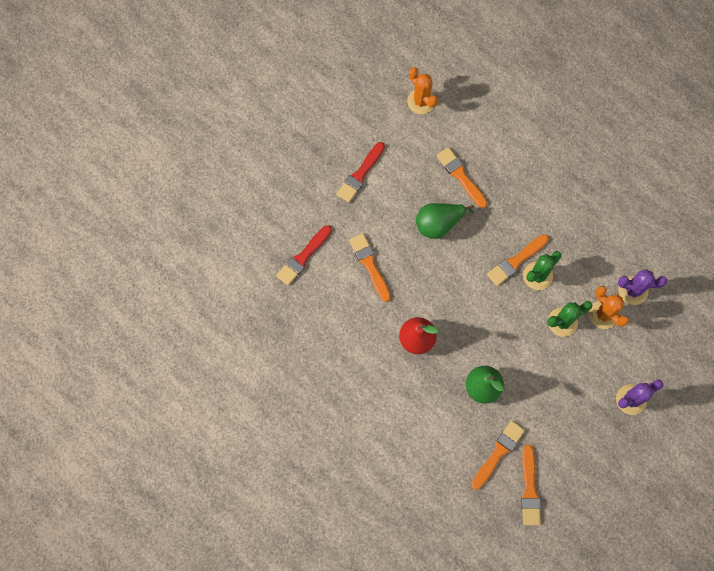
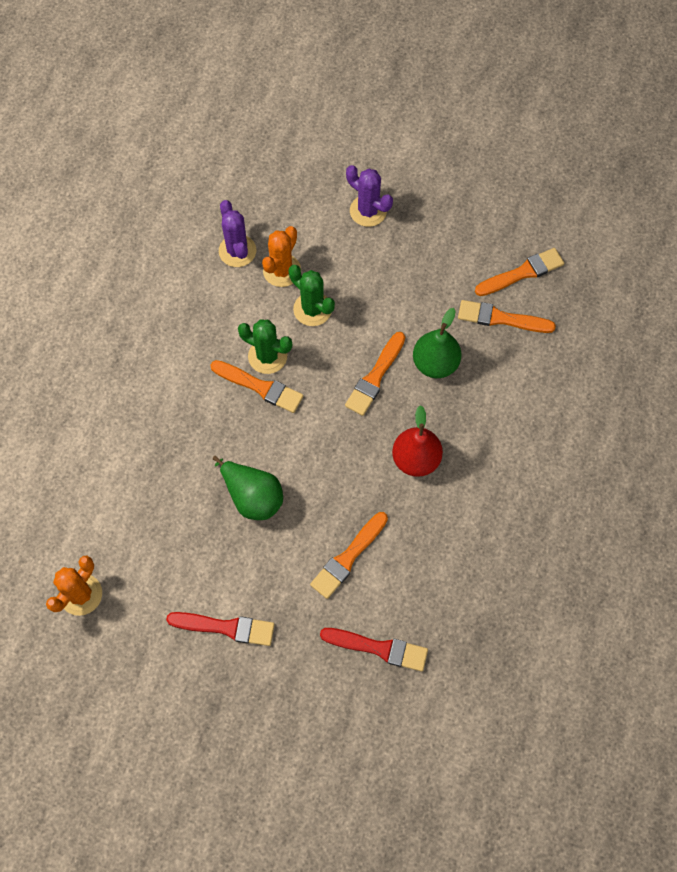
camera: 115 degrees left, 5 degrees down
orange brush [436,147,487,208] -> orange brush moved to [345,332,405,416]

